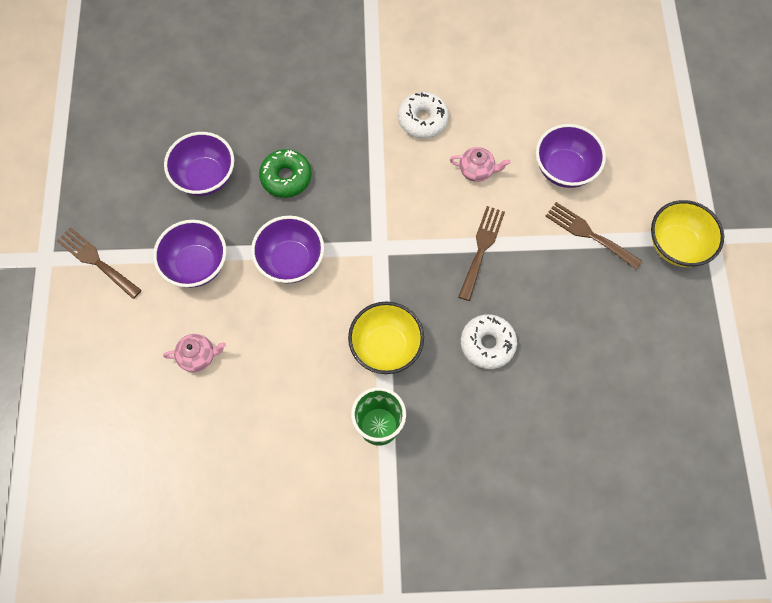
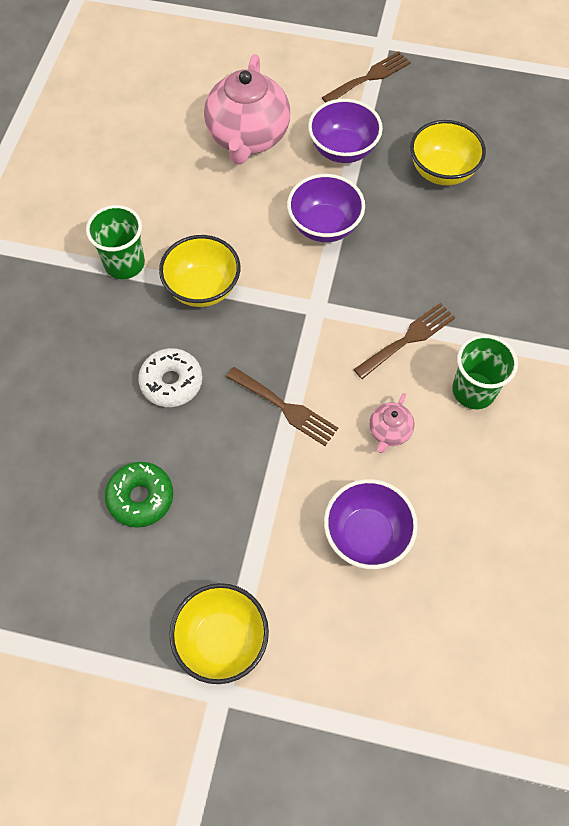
camera: 105 degrees right, 5 degrees down
pink teapot [163,334,226,372] -> pink teapot [204,54,290,165], size x2.26
purple bowl [164,132,234,196] -> yellow bowl [410,120,486,185]
green donut [259,149,312,198] -> green donut moved to [105,462,173,528]
white donut [398,92,449,138] -> green cup [452,335,518,409]
brown fork [545,202,642,270] -> brown fork moved to [353,303,455,379]

